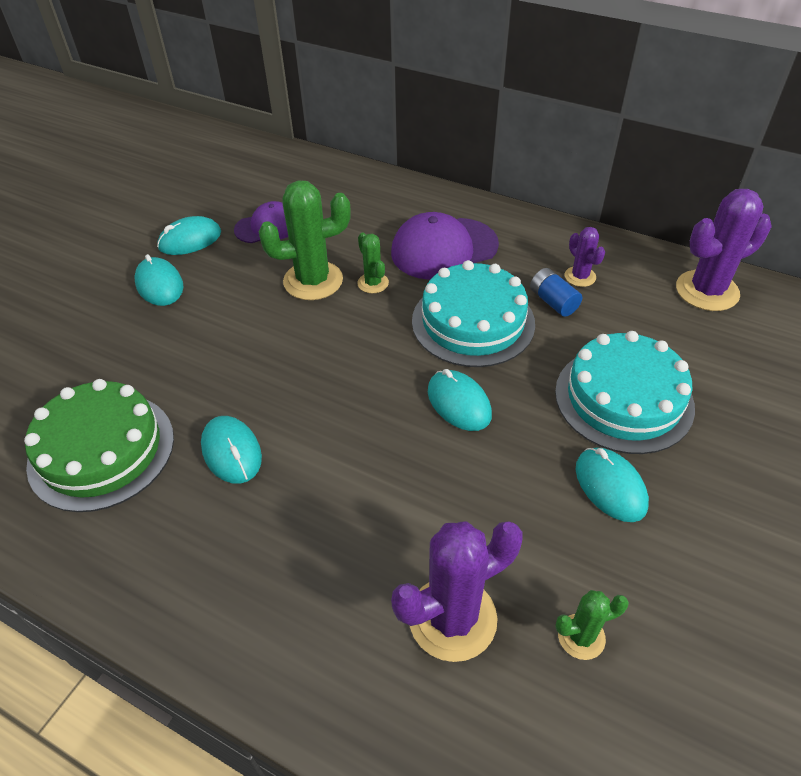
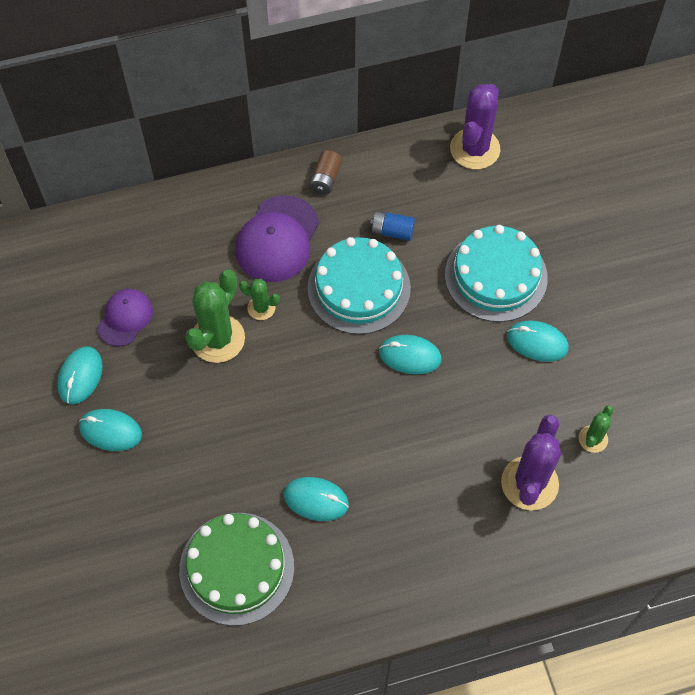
camera: 45 degrees left, 15 degrees up
purple cactus [565,227,605,287] -> none
none -> brown battery [310,150,342,194]

